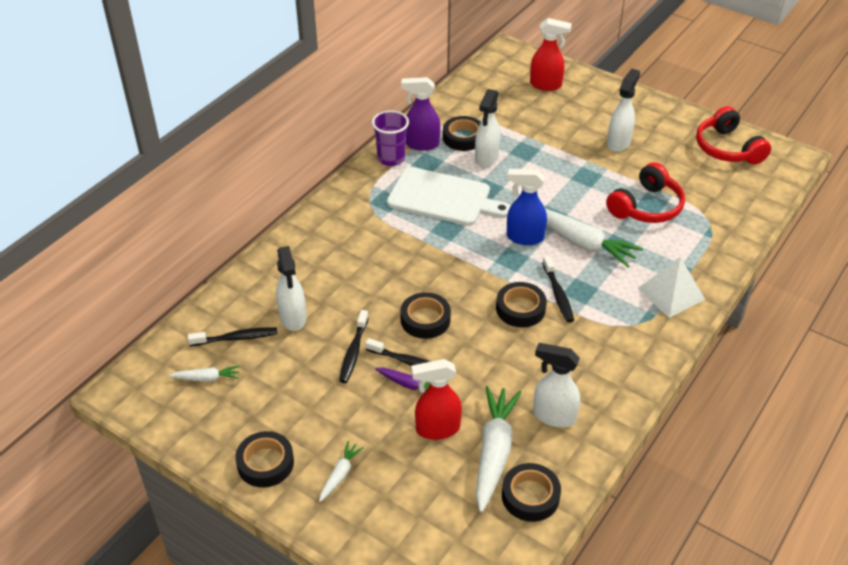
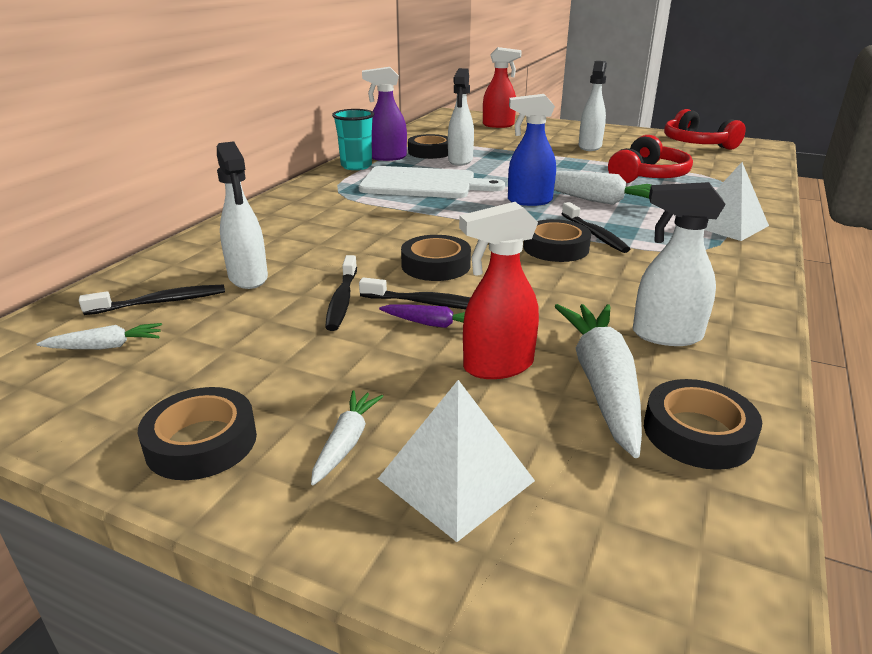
camera: 10 degrees left, 15 degrees down
purple cup [372,110,409,166] -> turquoise cup [332,109,374,170]
none -> white pyramid [378,380,535,542]

